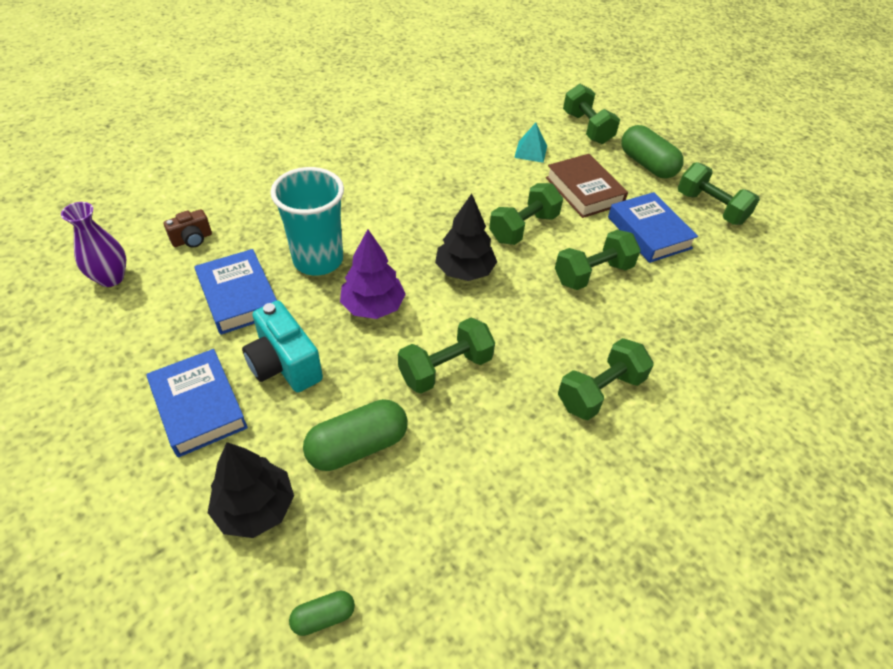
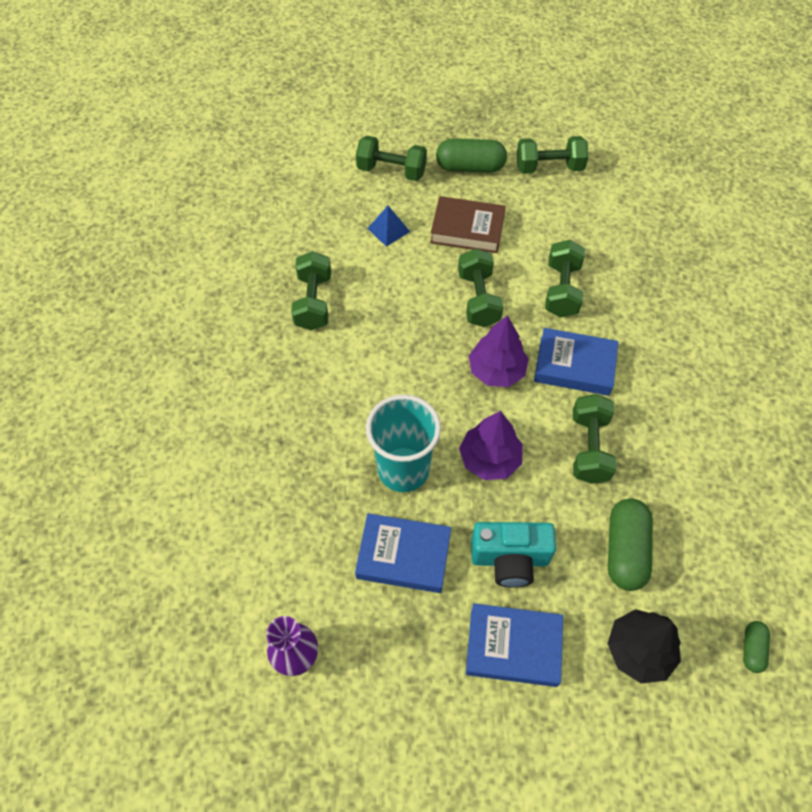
camera: 50 degrees left, 10 degrees up
brown camera [163,209,212,247] -> none
black tree [435,194,497,281] -> purple tree [469,315,529,387]
turquoise pyramid [514,123,547,163] -> blue pyramid [367,206,410,247]
green dumbbell [558,338,654,420] -> green dumbbell moved to [291,251,331,330]
blue book [608,192,698,263] -> blue book moved to [534,328,618,396]

